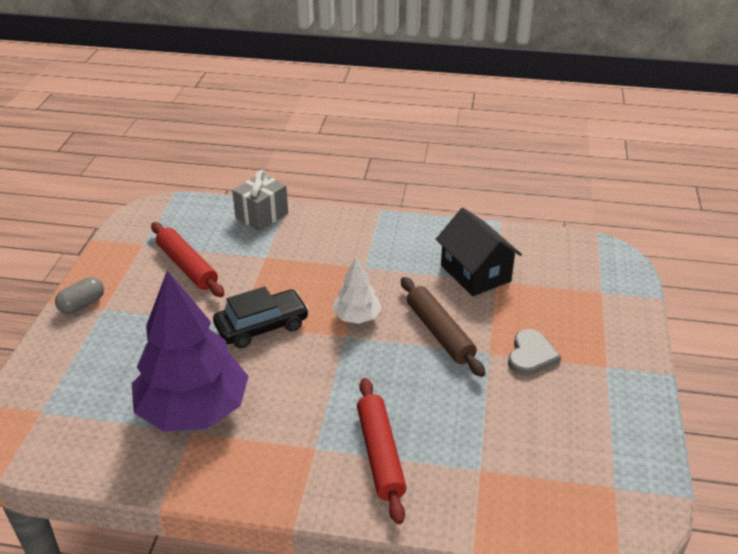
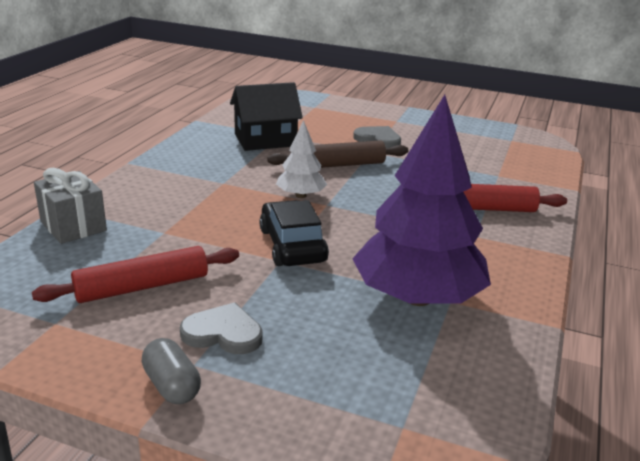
camera: 80 degrees left, 10 degrees down
none -> grey heart [180,302,263,354]

